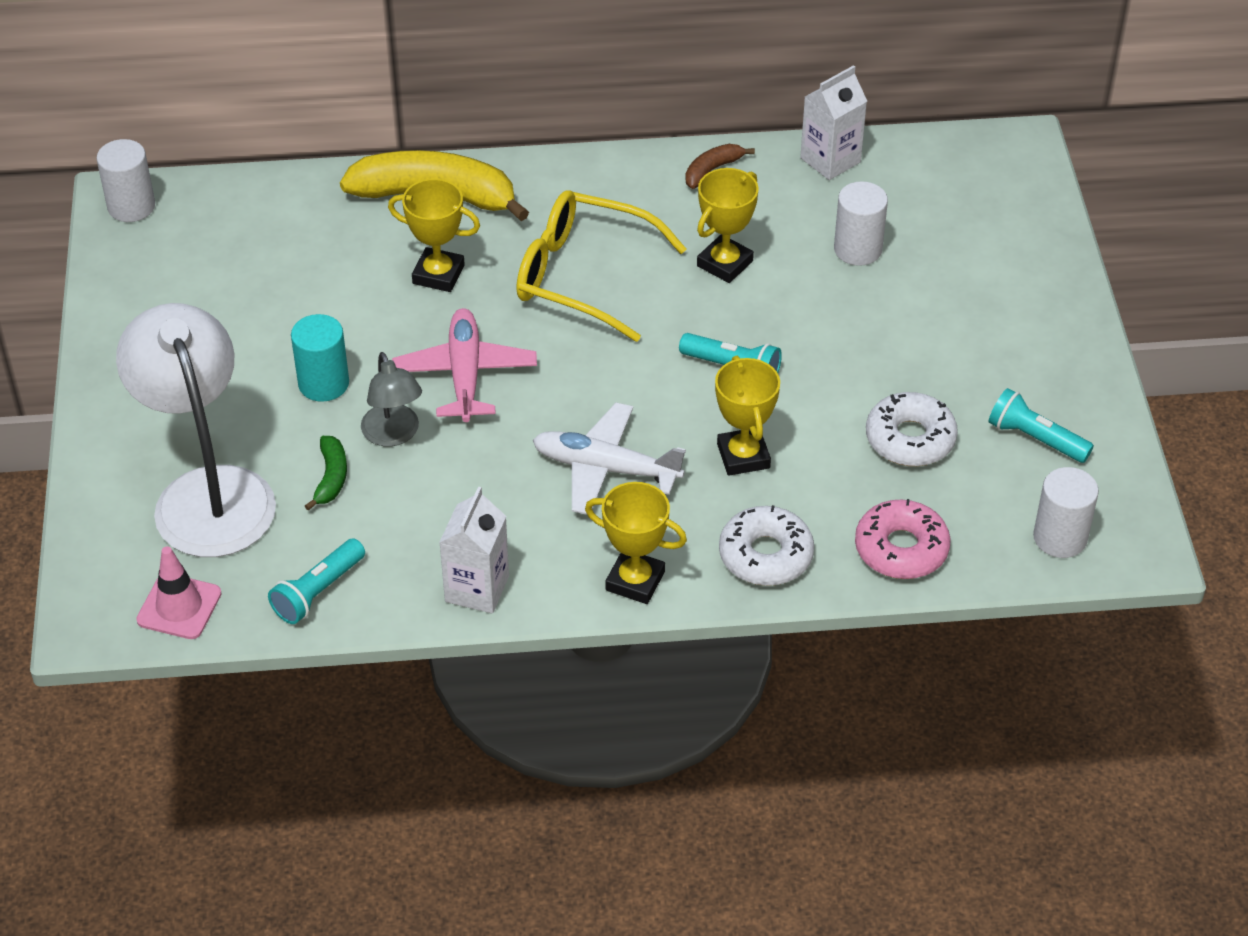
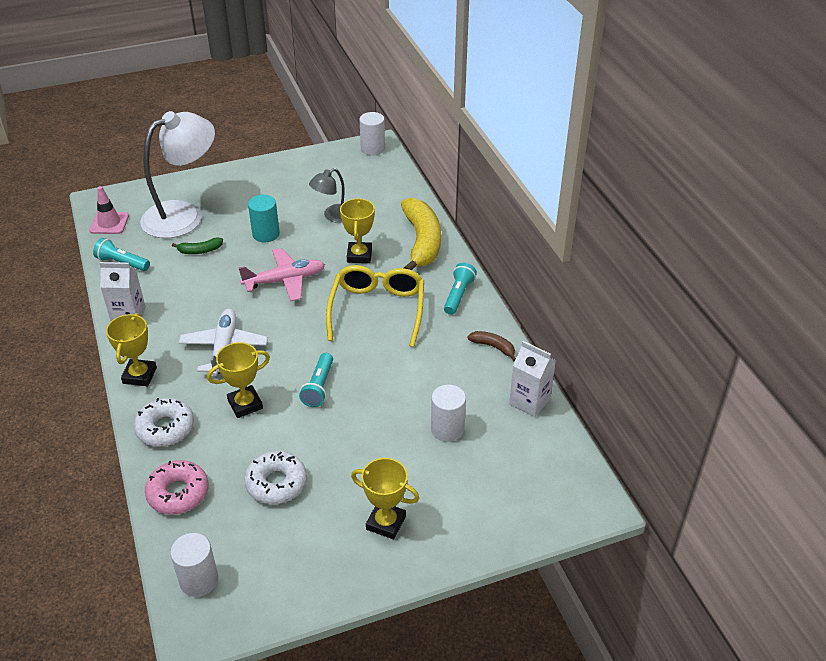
camera: 75 degrees right, 5 degrees down
grey lamp [361,352,422,446] -> grey lamp moved to [309,168,345,223]
yellow trophy [697,168,759,283] -> yellow trophy moved to [351,458,419,539]
turquoise flashlight [989,388,1094,463] -> turquoise flashlight moved to [444,263,477,315]

